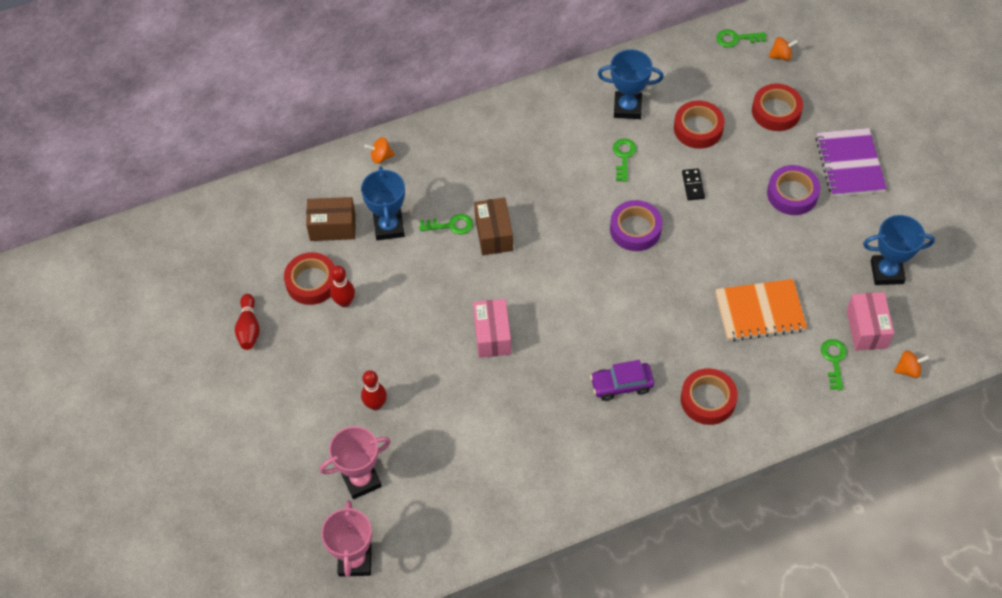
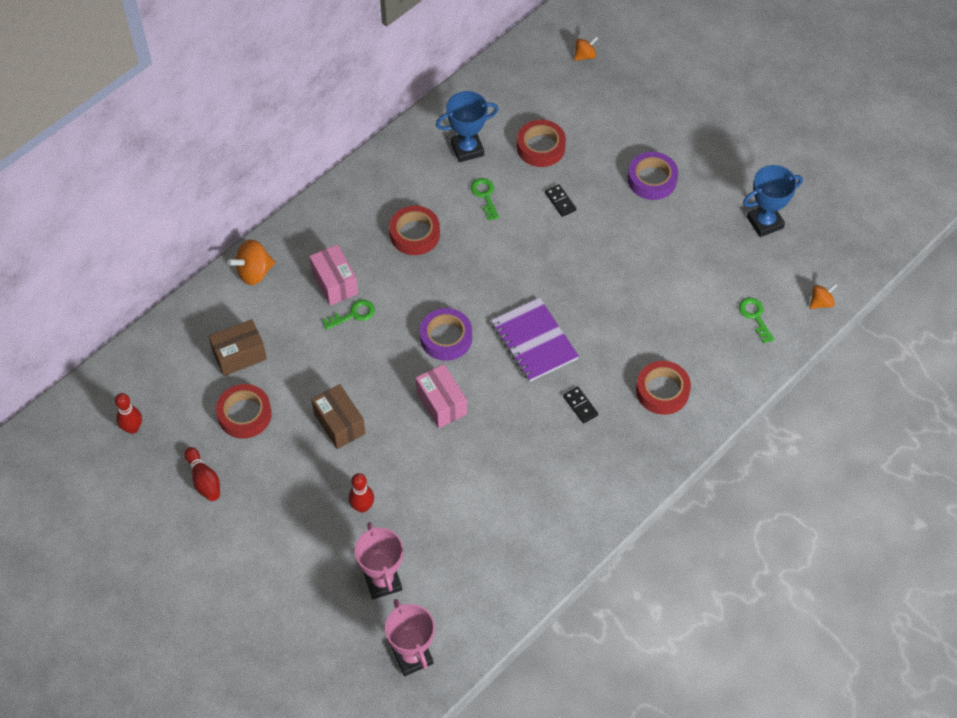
camera: 25 degrees left, 0 degrees up
pink trophy [319,426,391,499] -> pink trophy turned 60 degrees counterclockwise [355,522,403,599]
red bowling pin [330,266,355,307] -> red bowling pin moved to [115,393,142,434]
blue trophy [361,166,405,240] -> none
orange spinning top [364,137,395,164] -> orange spinning top [227,240,275,285], size x1.61
brown box [474,198,513,255] -> brown box moved to [311,384,366,449]
purple car [590,360,654,401] -> black domino [563,386,598,424]
purple tape [610,200,662,251] -> purple tape moved to [420,308,472,361]
orange notebook [715,279,807,341] -> none
green key [716,29,766,47] -> none
red tape [752,84,803,131] -> red tape moved to [389,206,440,255]
purple notebook [815,128,887,197] -> purple notebook moved to [491,298,579,382]
pink box [847,292,894,351] -> pink box moved to [309,244,358,306]

